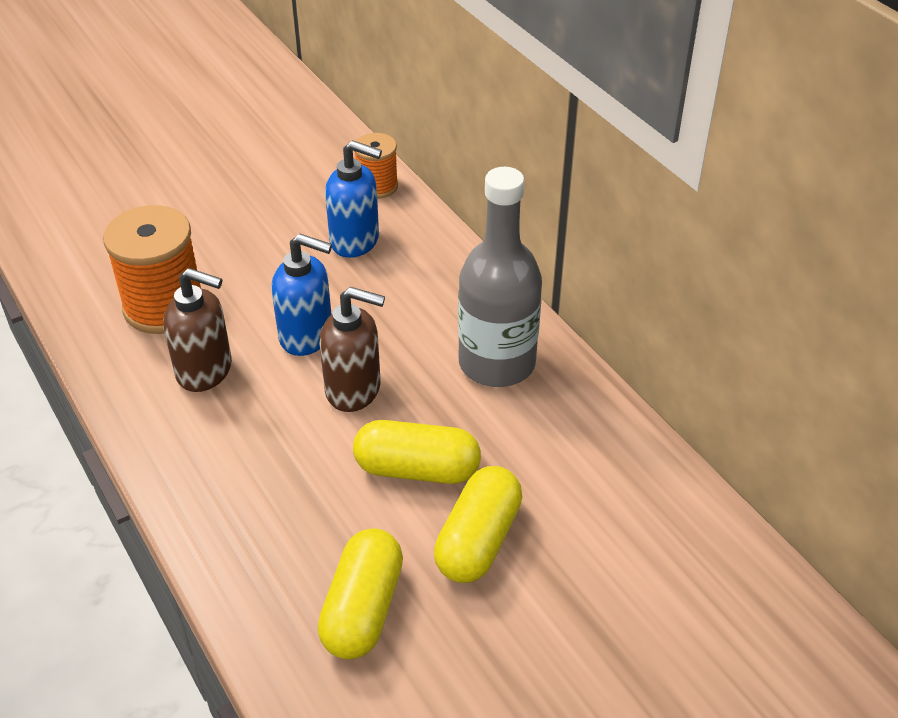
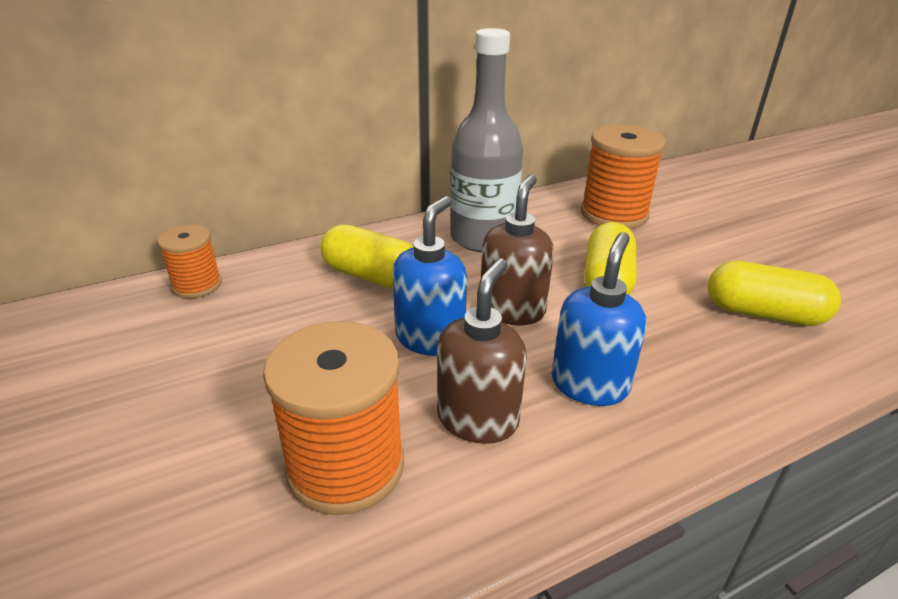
camera: 85 degrees left, 10 degrees down
blue soap dispenser [325,140,382,258] -> blue soap dispenser moved to [552,232,646,406]
yellow capsule [434,466,522,583] -> yellow capsule moved to [320,224,413,289]
none -> orange spool [580,125,666,229]

